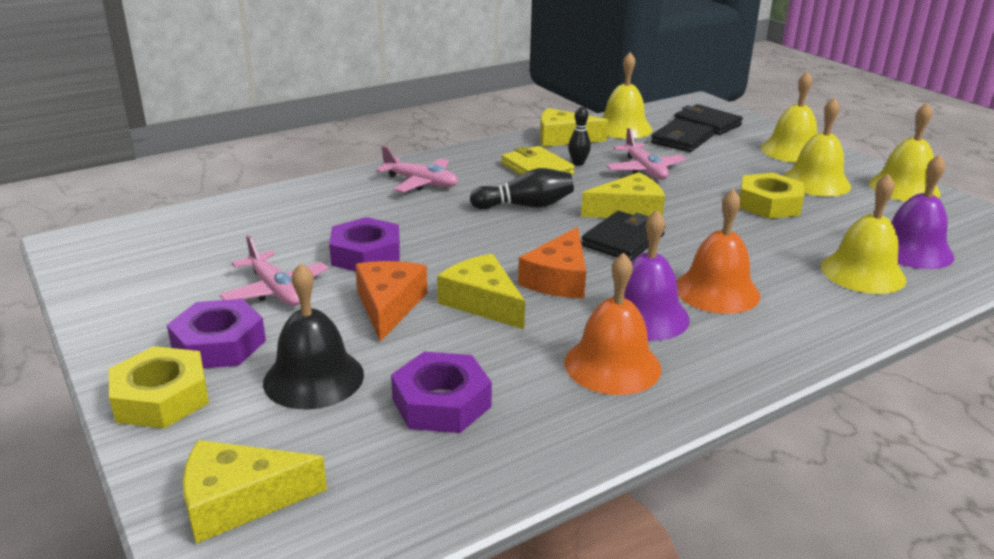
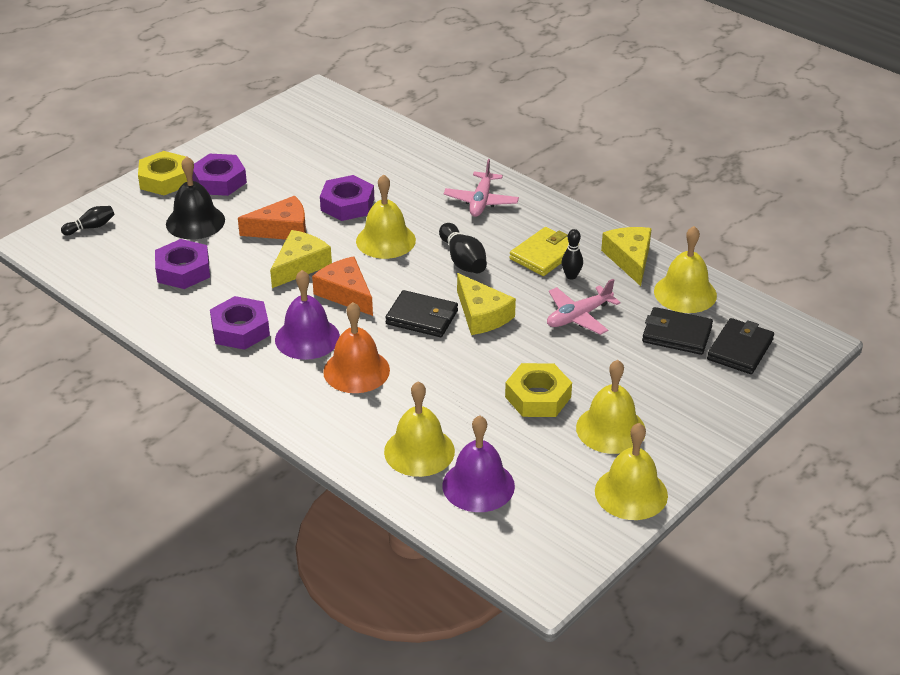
camera: 75 degrees right, 10 degrees up
yellow cheese [183,440,327,544] -> black bowling pin [61,206,115,235]
pink plane [219,235,328,306] -> none
orange cheese [518,227,586,298] -> orange cheese turned 45 degrees clockwise [312,256,373,316]
orange bell [564,253,661,395] -> purple nut [210,296,270,350]
yellow bell [761,71,817,163] -> yellow bell moved to [356,174,416,259]

